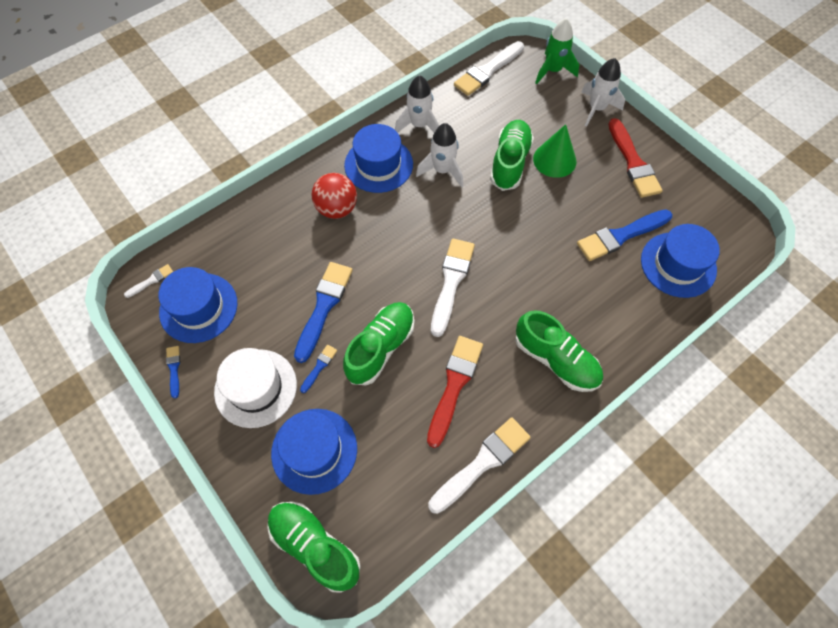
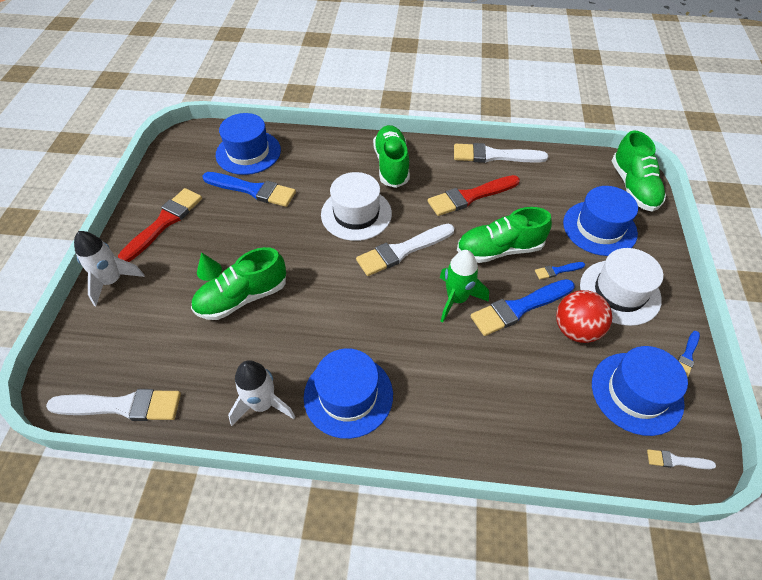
camera: 135 degrees left, 10 degrees down
red ball [312,173,357,219] -> red ball moved to [556,290,612,343]
white rocket [416,123,463,187] -> none
green cone [533,124,576,178] -> green cone [197,252,222,281], size x0.51
green rocket [535,18,579,84] -> green rocket moved to [440,250,489,322]
none -> white hat [321,172,392,241]

